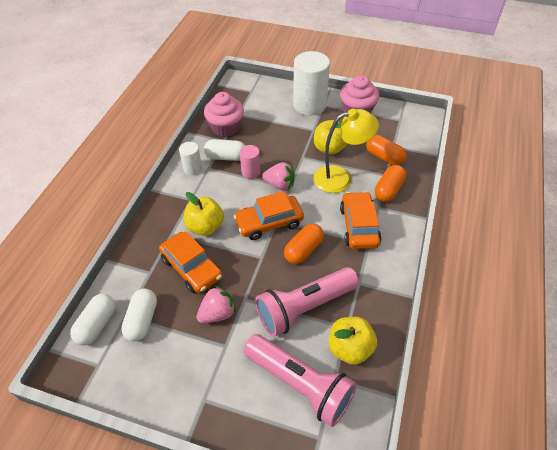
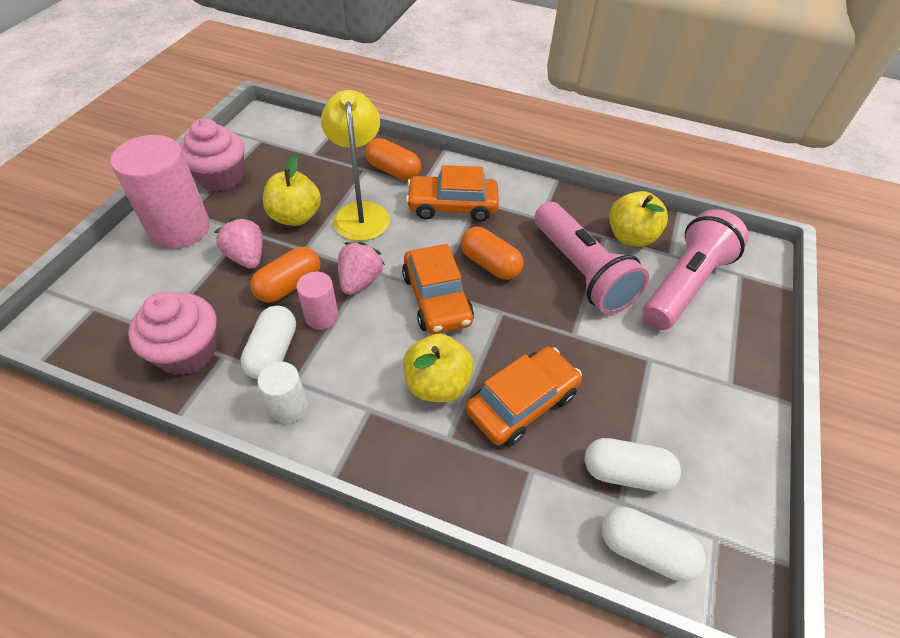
camera: 90 degrees left, 0 degrees up
pink strawberry [196,286,236,323] -> pink strawberry moved to [215,218,262,269]
white cylinder [293,51,330,116] -> pink cylinder [110,135,210,249]
orange capsule [366,135,406,165] -> orange capsule moved to [250,247,320,303]

